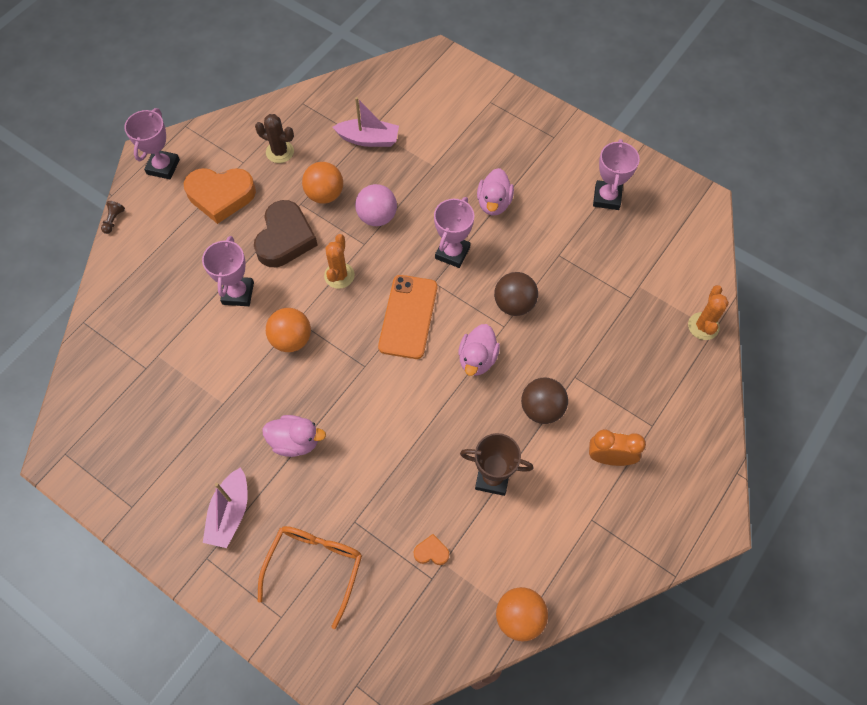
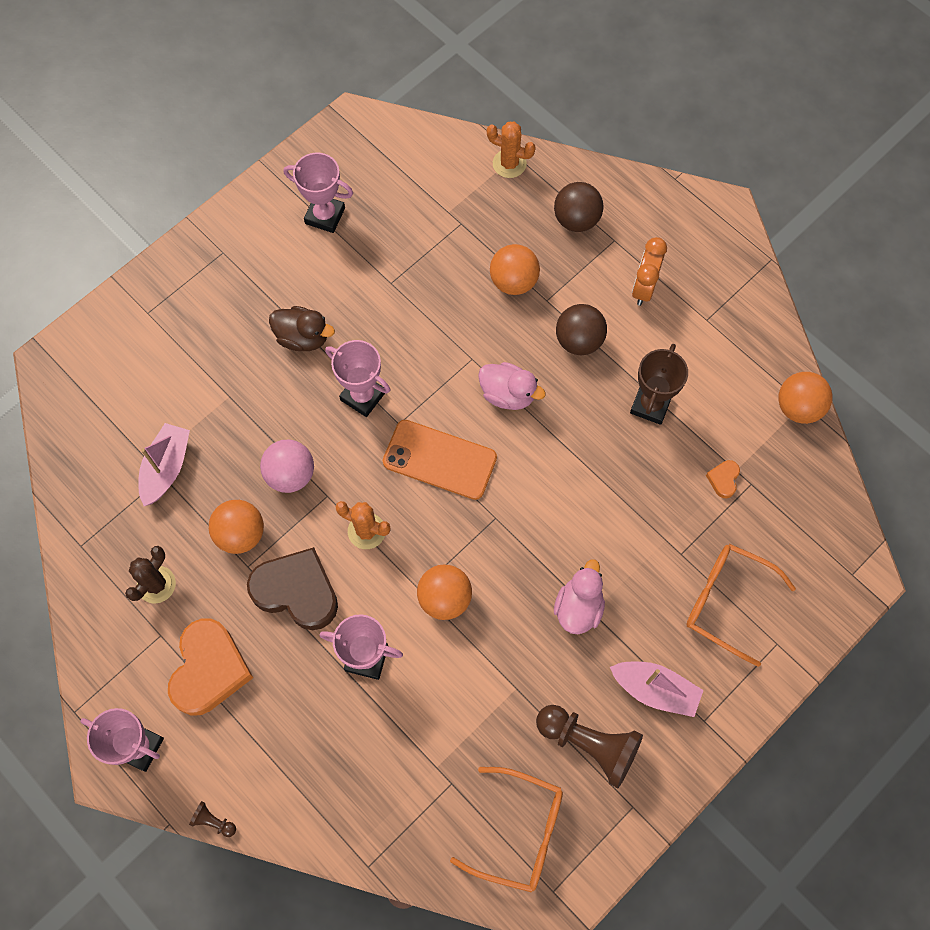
camera: 80 degrees left, 5 degrees up
pink duck [477,168,514,215] -> brown duck [269,306,335,351]
brown ball [494,272,538,316] -> brown ball moved to [554,182,603,232]
none -> orange glasses [450,767,563,893]
none -> orange ball [490,244,540,295]
none -> brown pawn [536,705,643,788]

